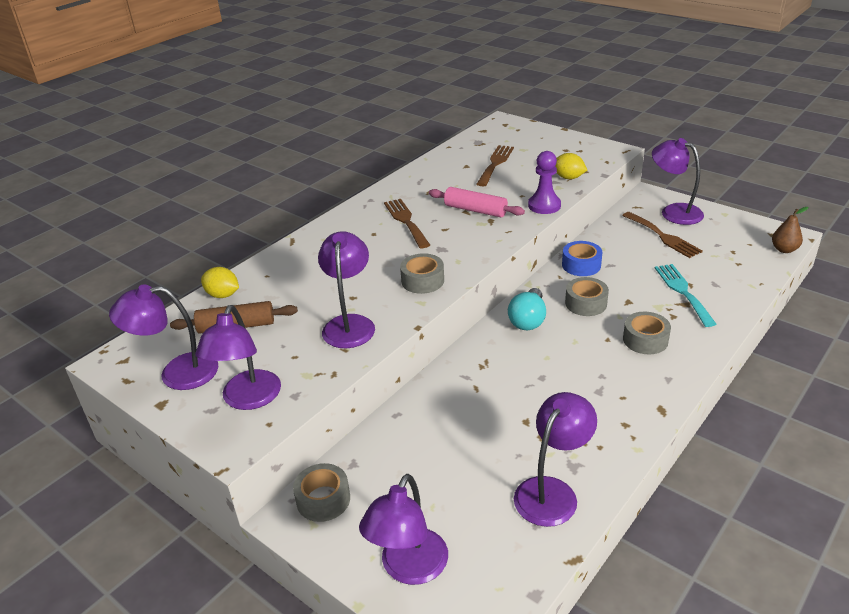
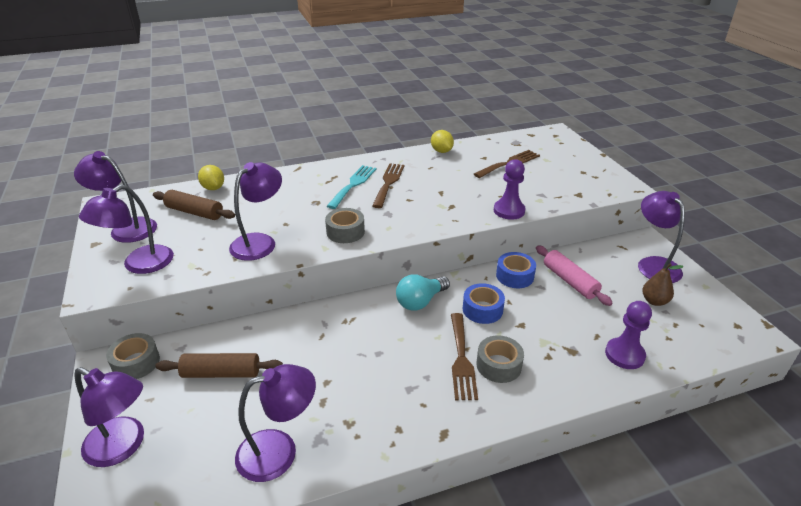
camera: 30 degrees right, 0 degrees up
purple lamp [359,474,448,585] -> purple lamp turned 120 degrees counterclockwise [74,367,144,467]
pink rolling pin [429,187,525,217] -> pink rolling pin moved to [536,245,613,306]
yellow lemon [555,153,587,179] -> yellow lemon moved to [431,130,454,153]
grey tape [565,277,609,316] -> blue tape [463,283,505,324]
brown fork [622,212,703,258] -> brown fork moved to [451,313,478,400]
turquoise fork [655,264,716,327] -> turquoise fork moved to [327,165,376,209]
brown pear [772,207,808,253] -> brown pear moved to [642,263,684,306]
none -> brown rolling pin [155,353,283,378]
none -> purple pawn [605,301,652,369]

